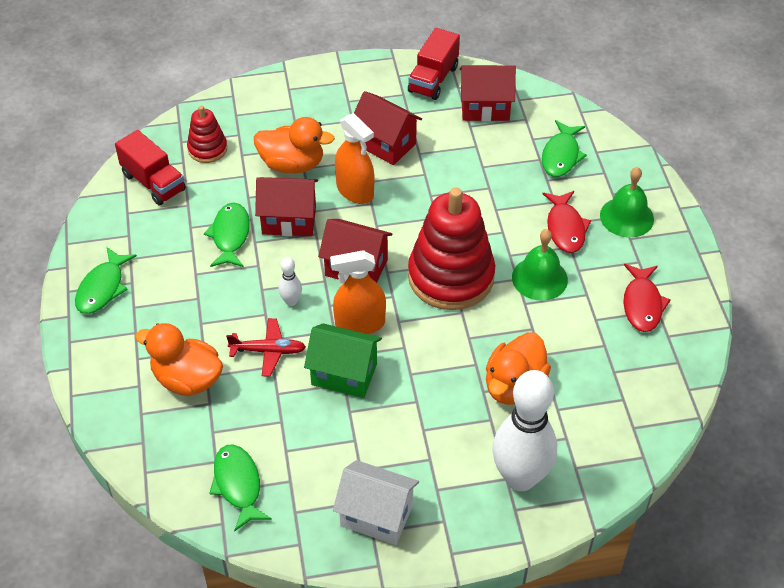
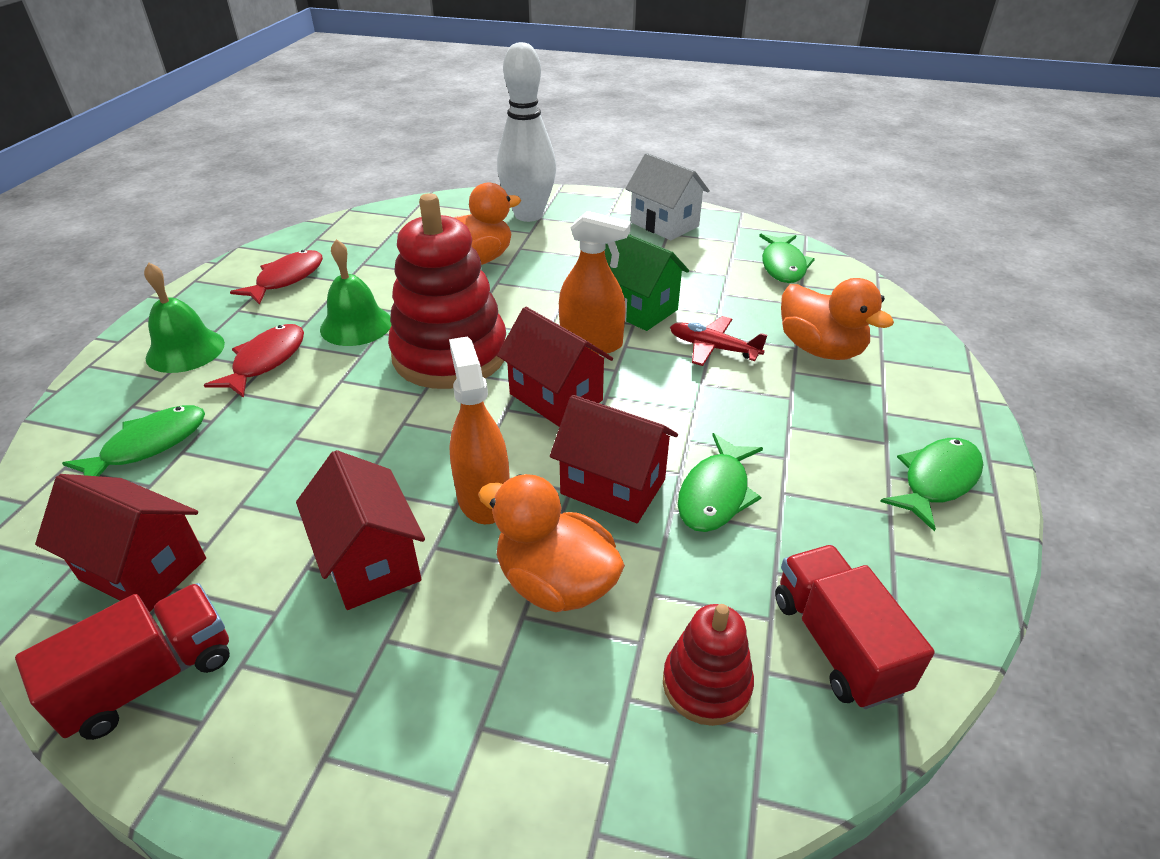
camera: 155 degrees left, 10 degrees down
white bowling pin [278,257,302,306] -> none

